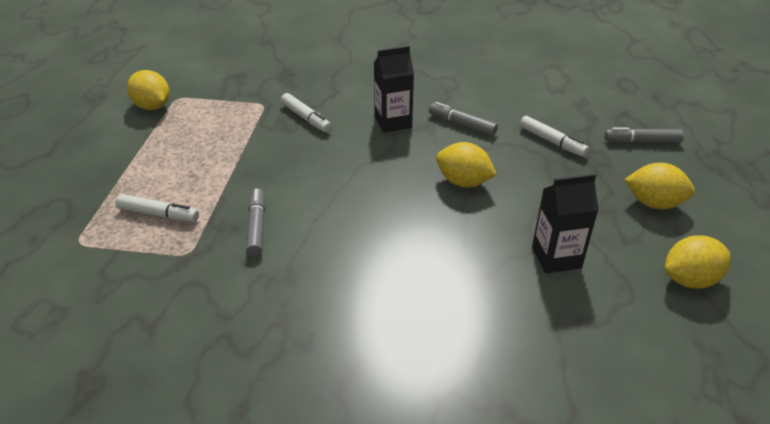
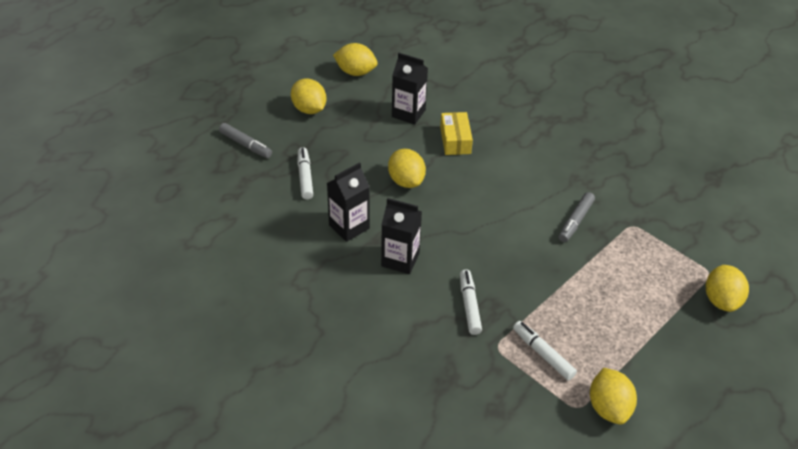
camera: 145 degrees left, 5 degrees up
white marker [115,194,199,222] -> white marker moved to [513,321,577,380]
grey marker [429,102,498,136] -> black carton [327,162,370,242]
none -> yellow box [440,112,473,155]
none -> yellow lemon [706,265,749,312]

